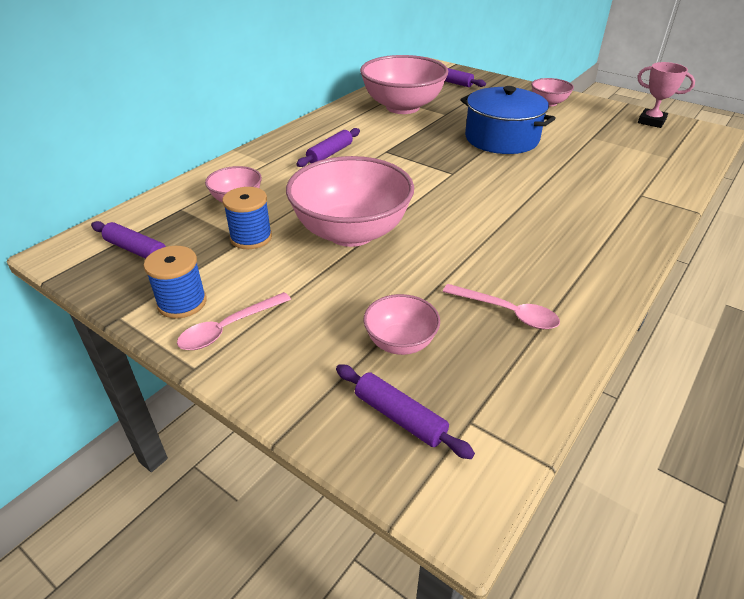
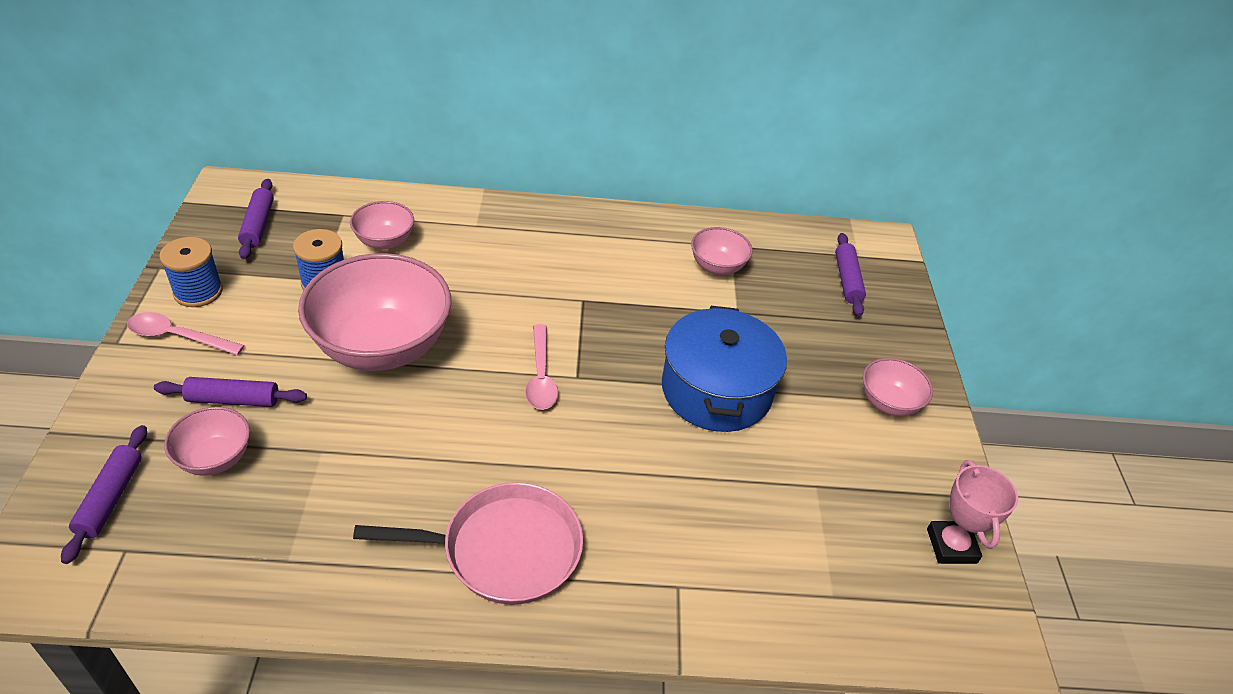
camera: 50 degrees right, 5 degrees up
purple rolling pin [296,128,360,167] -> purple rolling pin moved to [154,377,307,407]
pink bowl [360,55,448,114] -> pink bowl [691,227,753,275], size x0.49
pink spoon [443,284,560,329] -> pink spoon moved to [525,324,558,410]
none -> pink pan [353,482,583,605]

